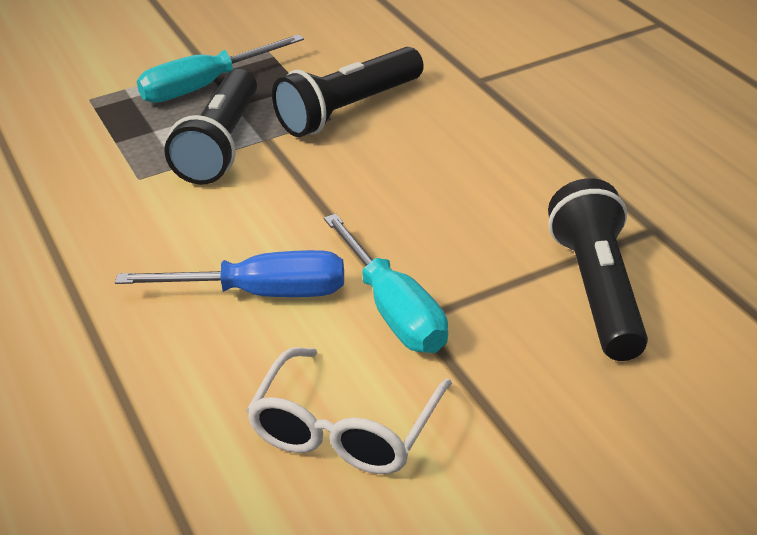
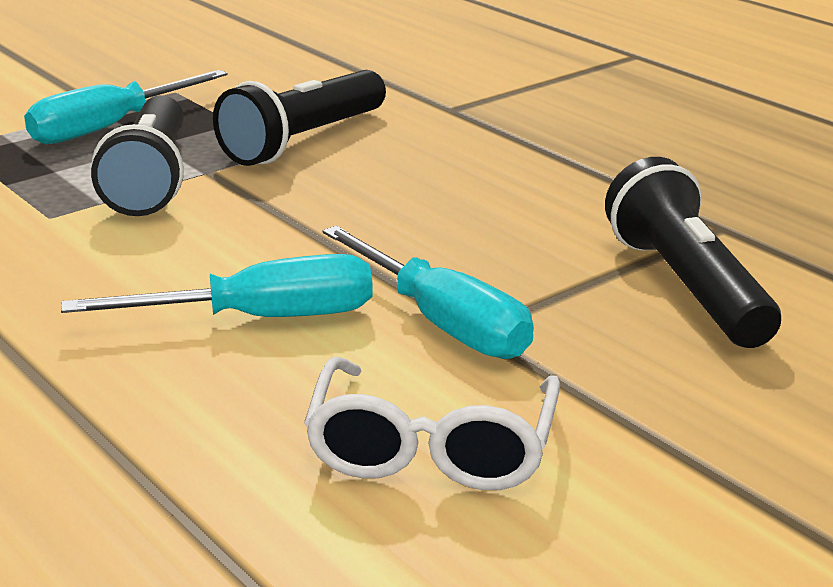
camera: 15 degrees left, 10 degrees down
blue screwdriver [115,250,344,297] -> turquoise screwdriver [61,254,373,317]

